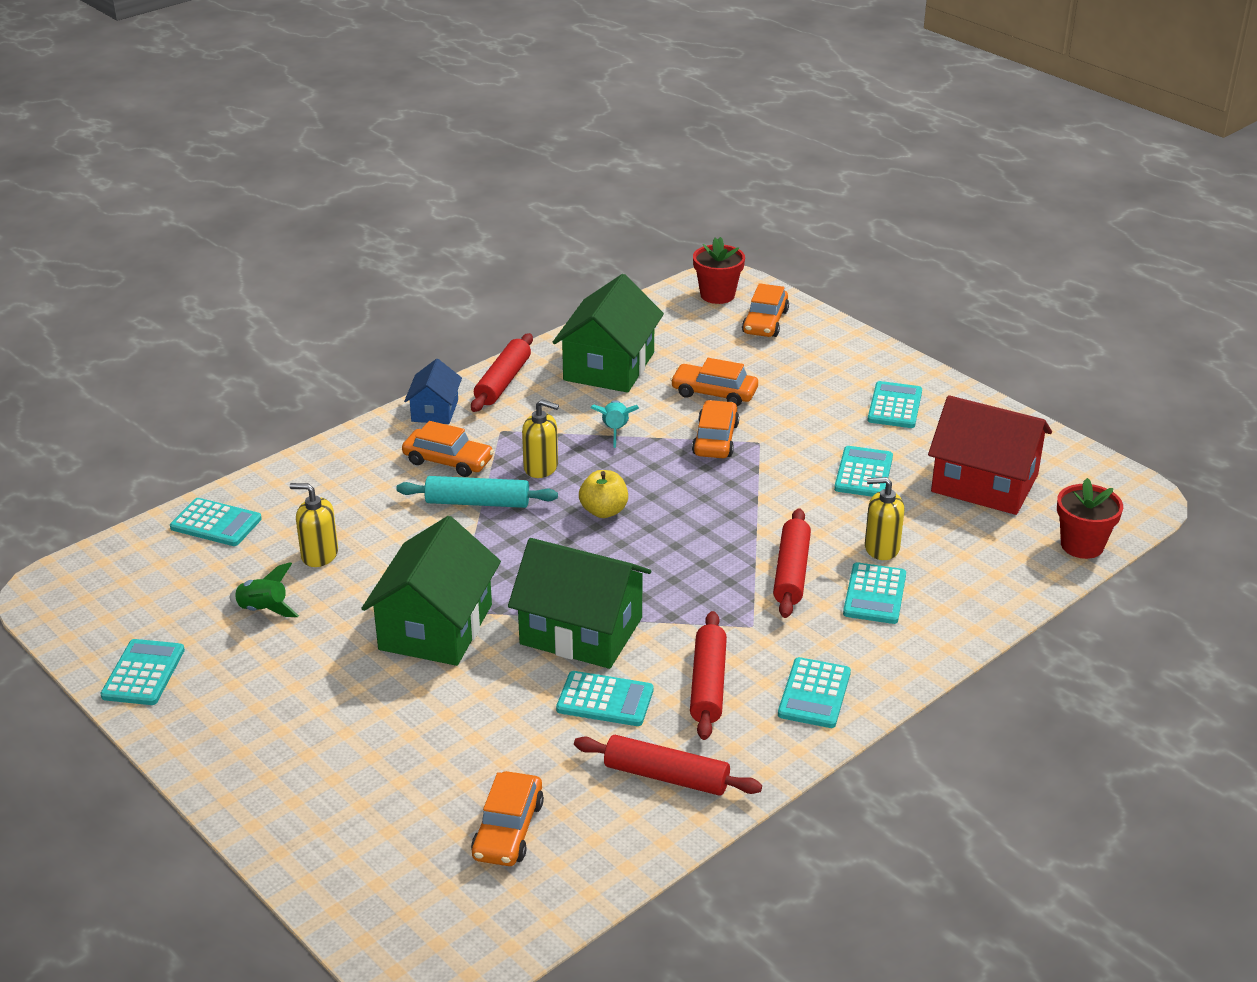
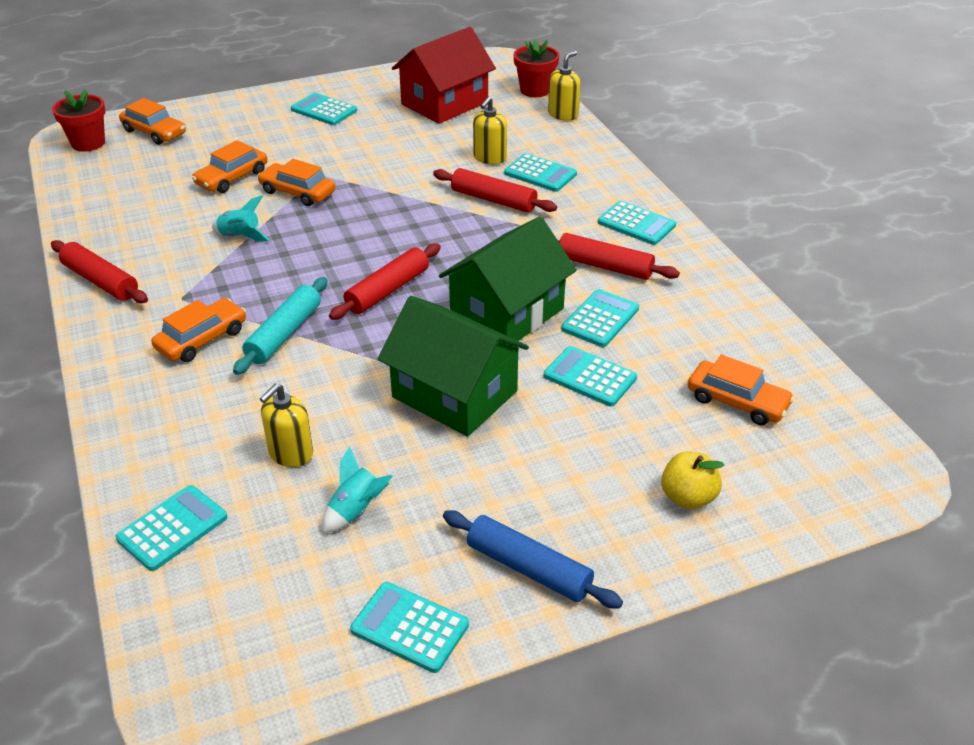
camera: 70 degrees left, 5 degrees up
green rocket [229,562,299,617] -> turquoise rocket [323,447,393,533]
blue house [404,359,462,424] -> none
yellow soap dispenser [522,399,559,478] -> yellow soap dispenser moved to [548,51,581,121]
green house [553,274,664,393] -> none
red rolling pin [574,735,762,796] -> red rolling pin moved to [329,243,441,320]
yellow apple [579,470,628,518] -> yellow apple moved to [661,451,724,509]
turquoise calculator [834,446,893,497] -> turquoise calculator moved to [544,346,637,407]
none -> blue rolling pin [443,510,623,609]

